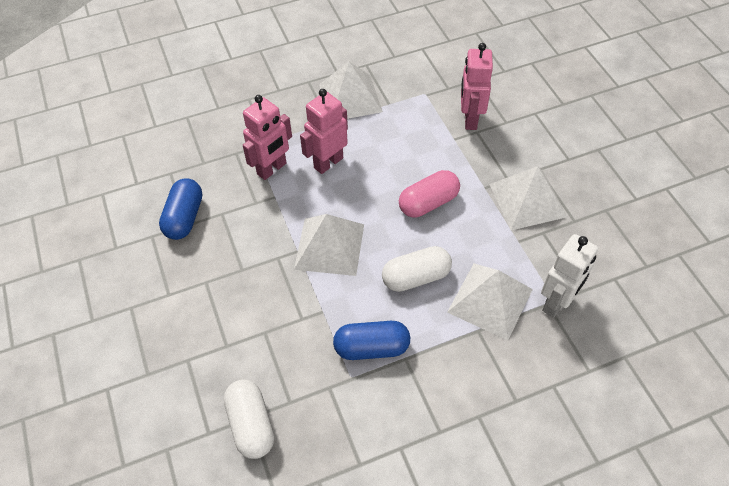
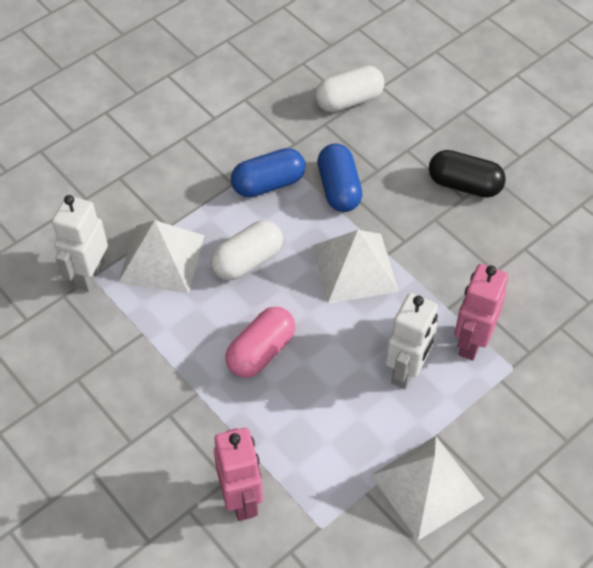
camera: 160 degrees right, 0 degrees up
blue capsule [159,178,202,240] -> blue capsule moved to [317,144,362,212]
white capsule [224,380,274,459] -> white capsule turned 75 degrees counterclockwise [315,66,384,112]
pink robot [300,89,348,174] -> white robot [385,293,438,390]
white pyramid [489,166,567,230] -> none
none -> black capsule [429,150,506,198]

